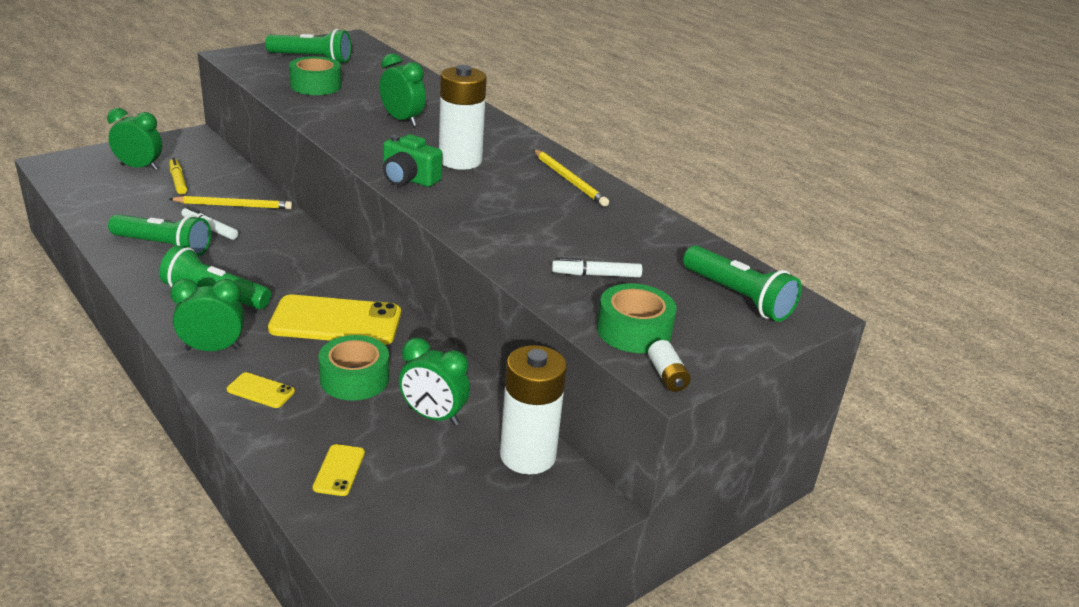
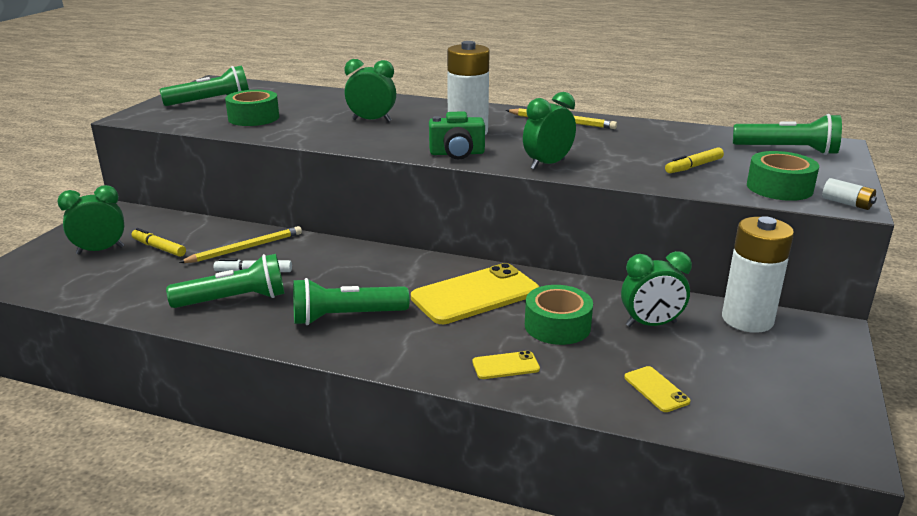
camera: 30 degrees left, 5 degrees down
green clock [170,279,245,351] -> green clock moved to [523,92,576,170]
white marker [552,258,642,277] -> yellow marker [665,148,724,173]

